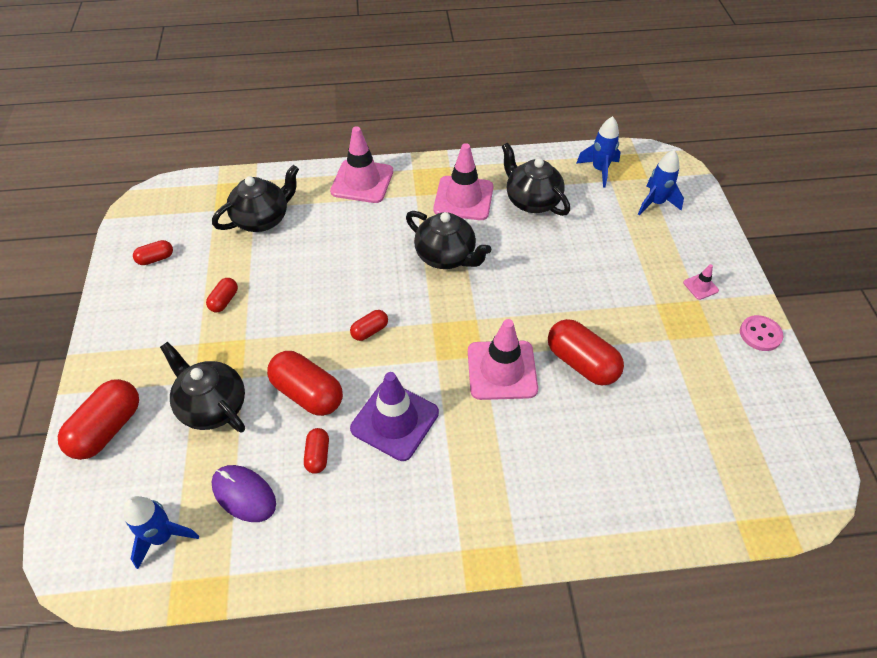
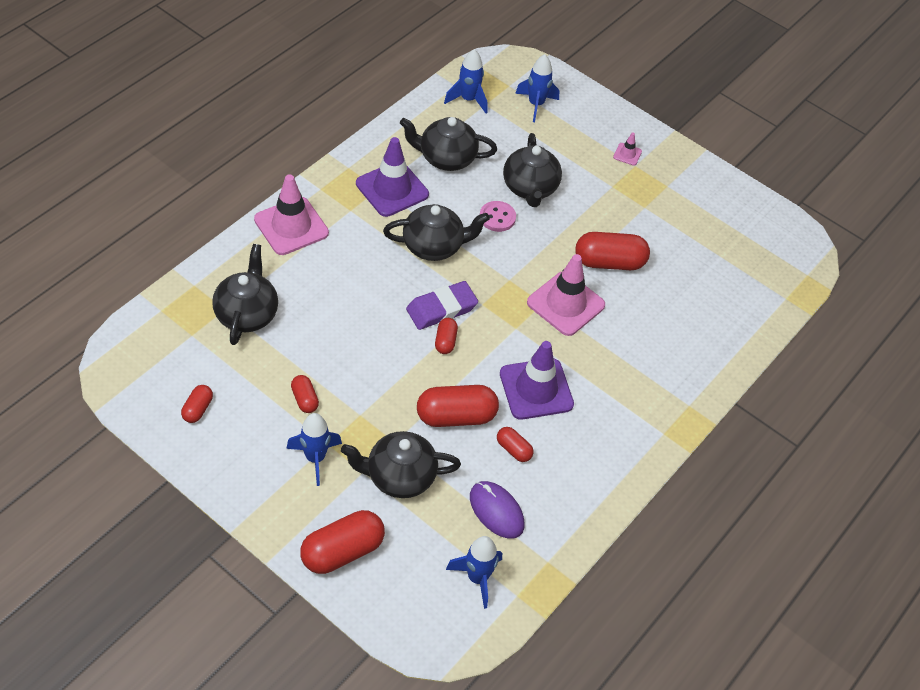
camera: 50 degrees left, 0 degrees up
red capsule [58,379,139,460] -> red capsule turned 75 degrees clockwise [300,510,385,574]
purple mouse [212,465,276,522] -> purple mouse turned 60 degrees clockwise [470,481,525,539]
pink traffic cone [433,143,493,220] -> purple traffic cone [356,137,429,217]
pink button [740,315,783,351] -> pink button moved to [480,201,516,232]
none -> blue rocket [286,413,342,486]
none -> purple eraser [406,281,478,330]
none -> black teapot [503,133,562,207]

